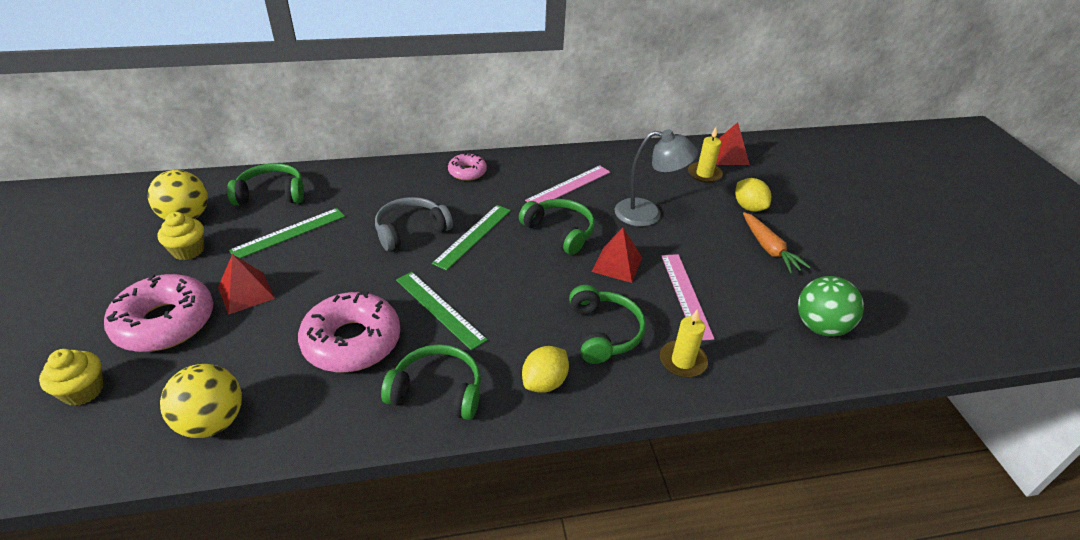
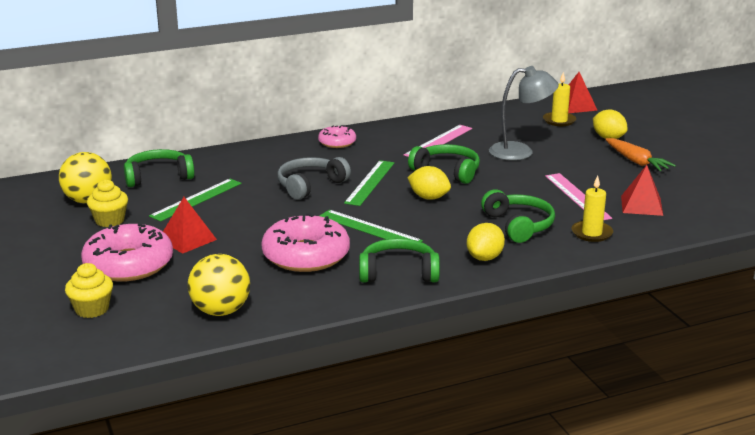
camera: 10 degrees left, 15 degrees down
red pyramid [592,228,642,283] -> red pyramid moved to [621,165,663,216]
green ball [798,276,864,337] -> none
none -> yellow lemon [407,166,451,200]

